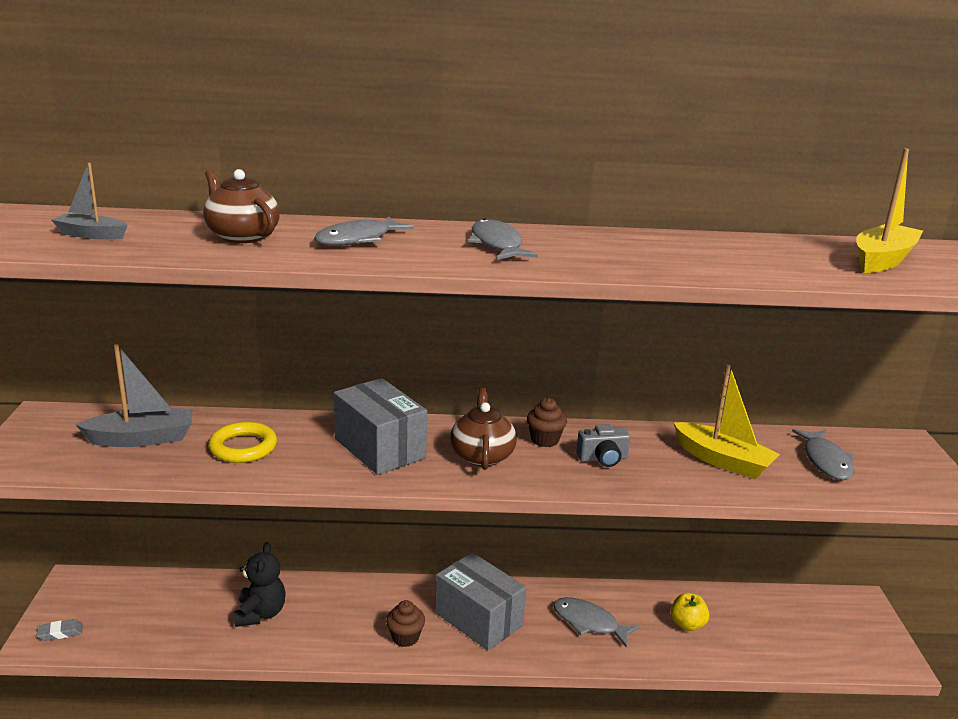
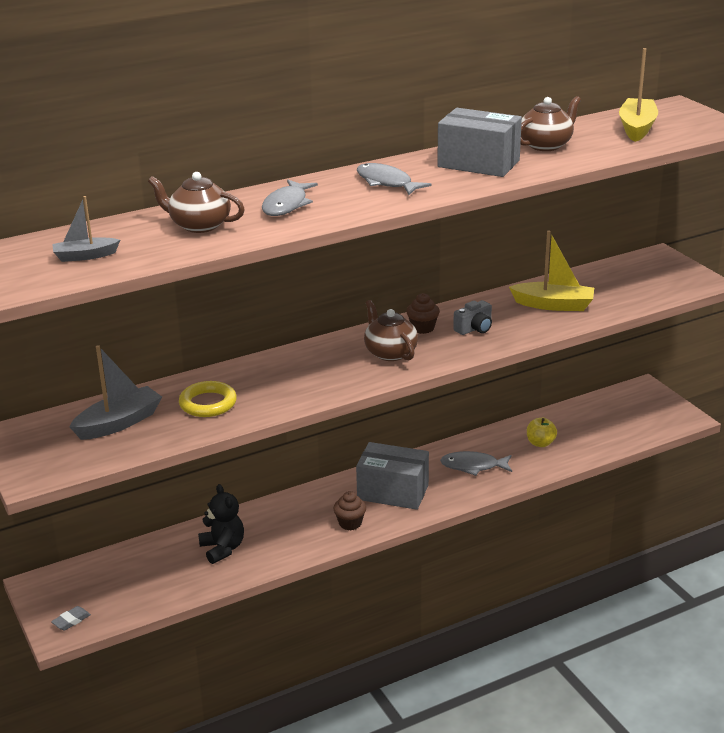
camera: 25 degrees left, 5 degrees up
grey box [334,378,427,475] -> grey box moved to [437,108,522,177]
grey fish [792,429,855,480] -> none
none -> brown teapot [520,96,581,151]

